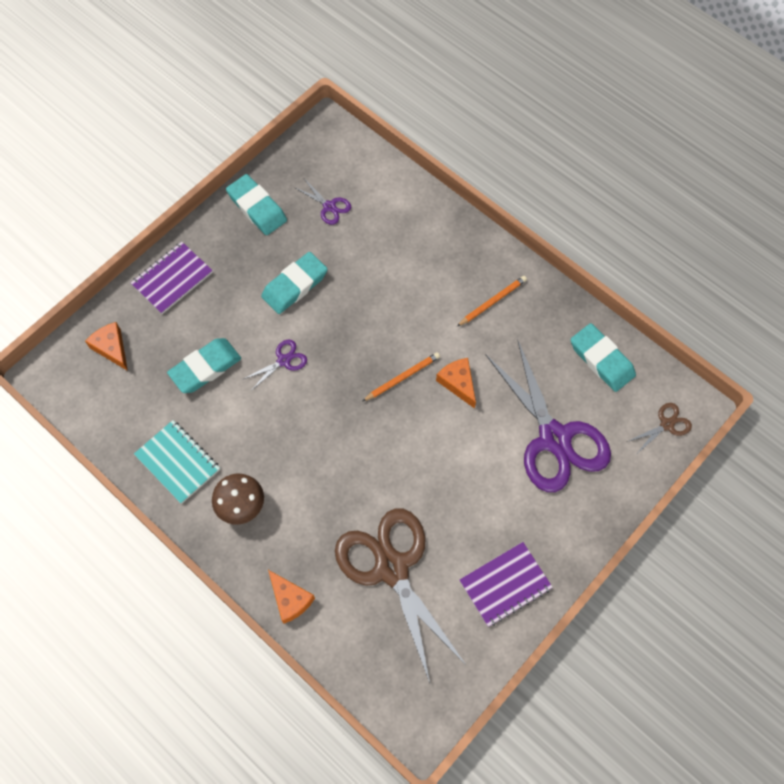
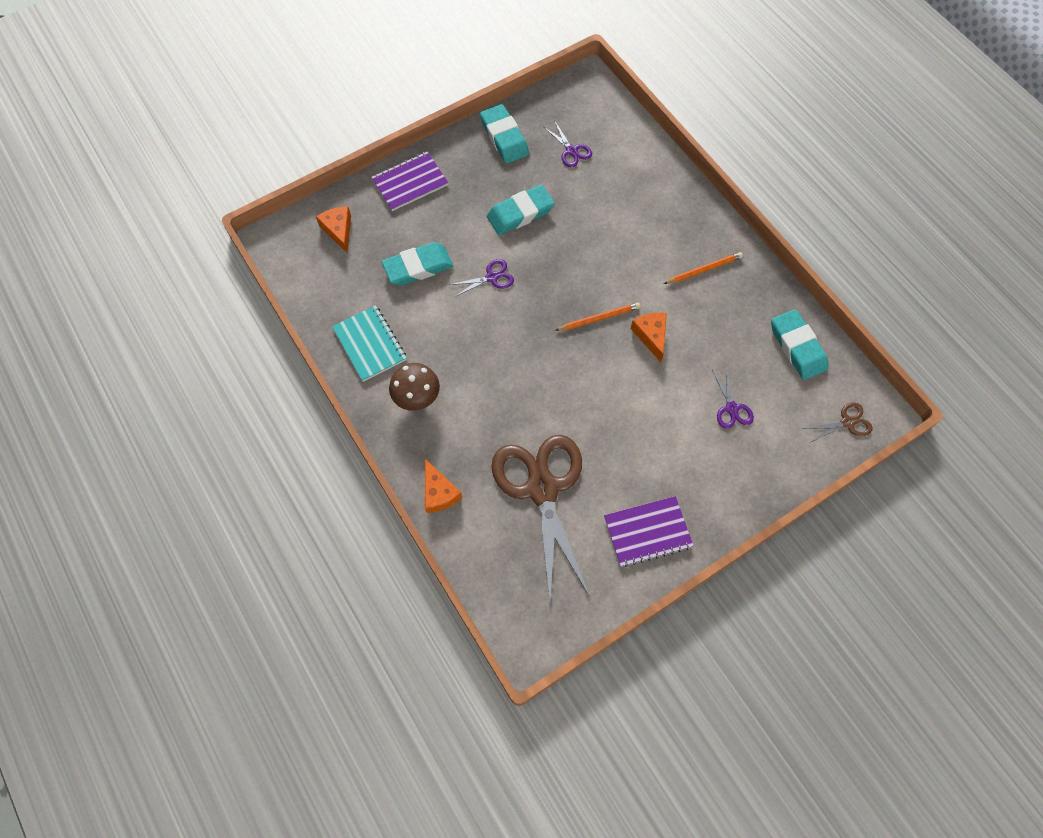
camera: 15 degrees right, 0 degrees up
purple scissors [486,339,611,492] -> purple scissors [712,366,754,429], size x0.42

